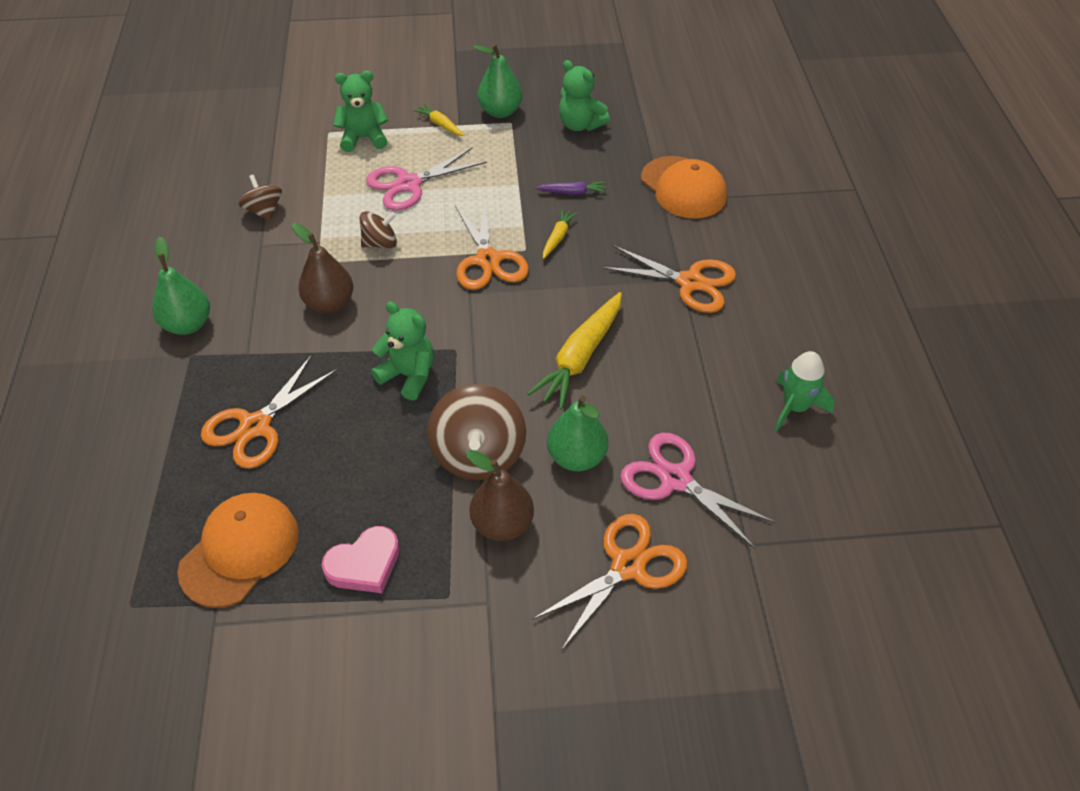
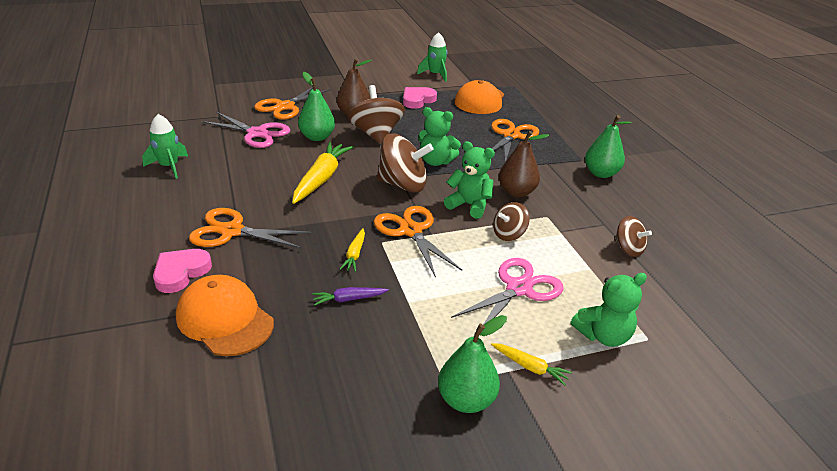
camera: 165 degrees right, 15 degrees down
green teddy bear [559,60,610,131] -> green teddy bear moved to [444,141,495,219]
none -> pink heart [153,249,212,293]
none -> brown spinning top [377,133,434,193]
none -> green rocket [417,32,447,82]

